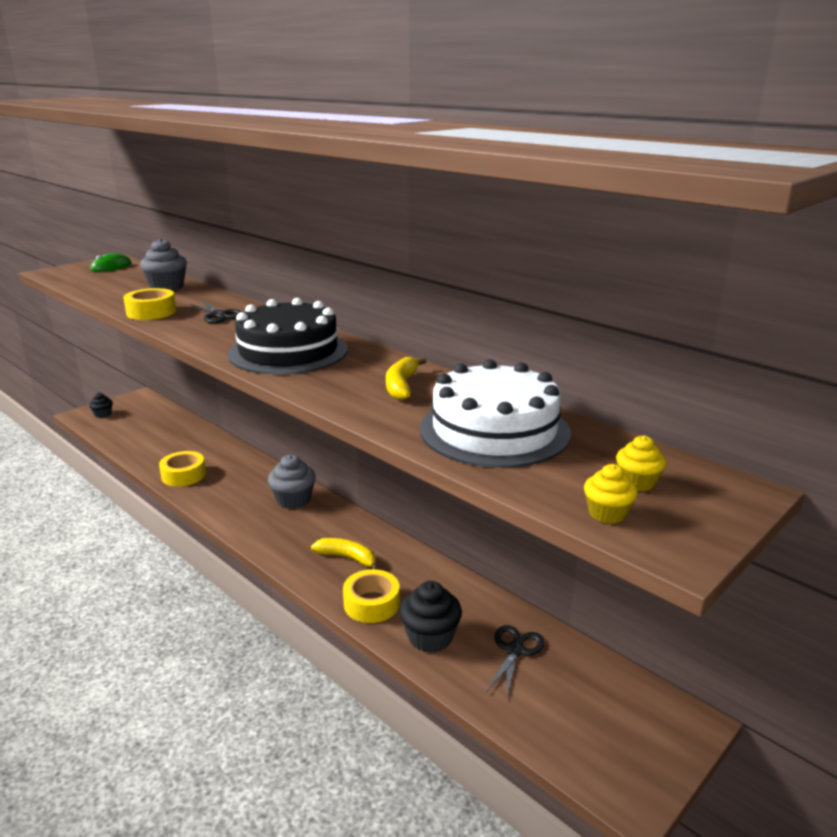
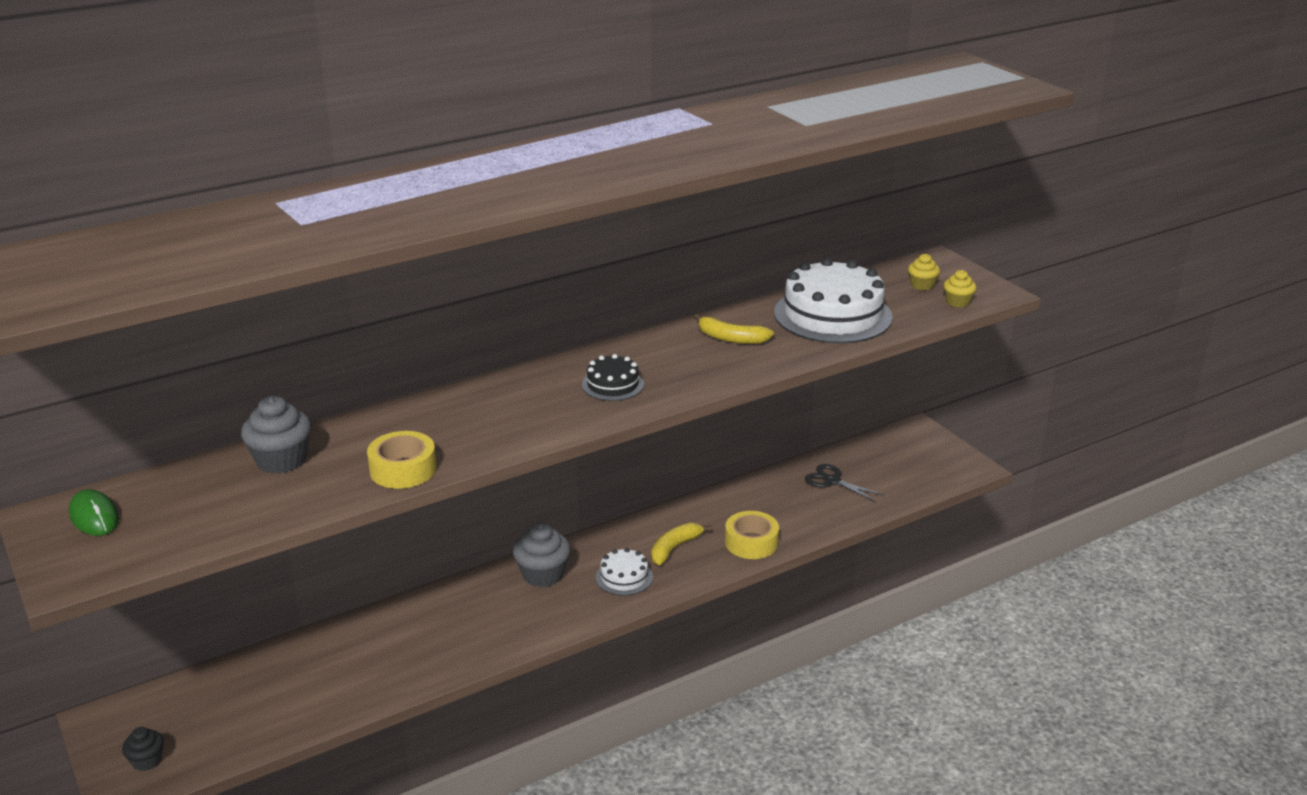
camera: 75 degrees left, 5 degrees up
yellow tape [159,451,206,487] -> none
black scissors [190,300,242,323] -> none
black cake [228,298,348,375] -> black cake [582,354,644,401], size x0.48
black cupcake [399,581,462,653] -> none
none -> white cake [596,548,653,596]

